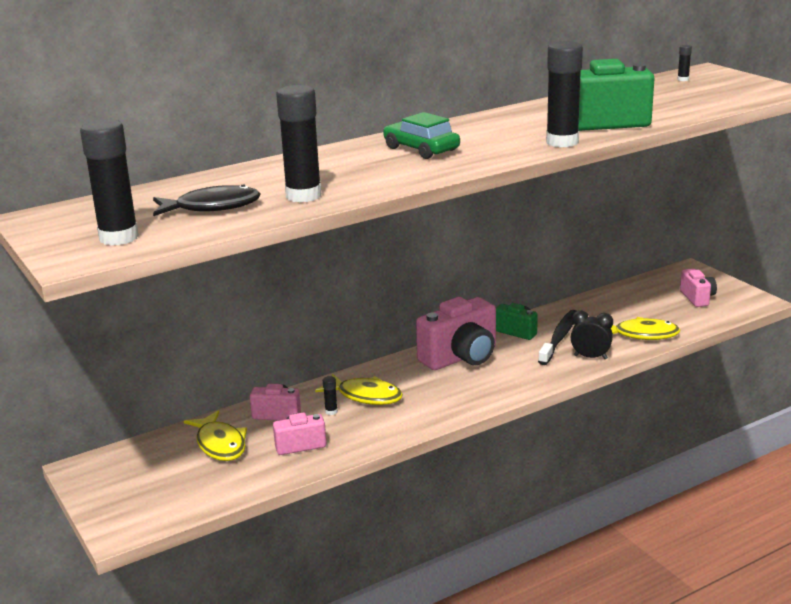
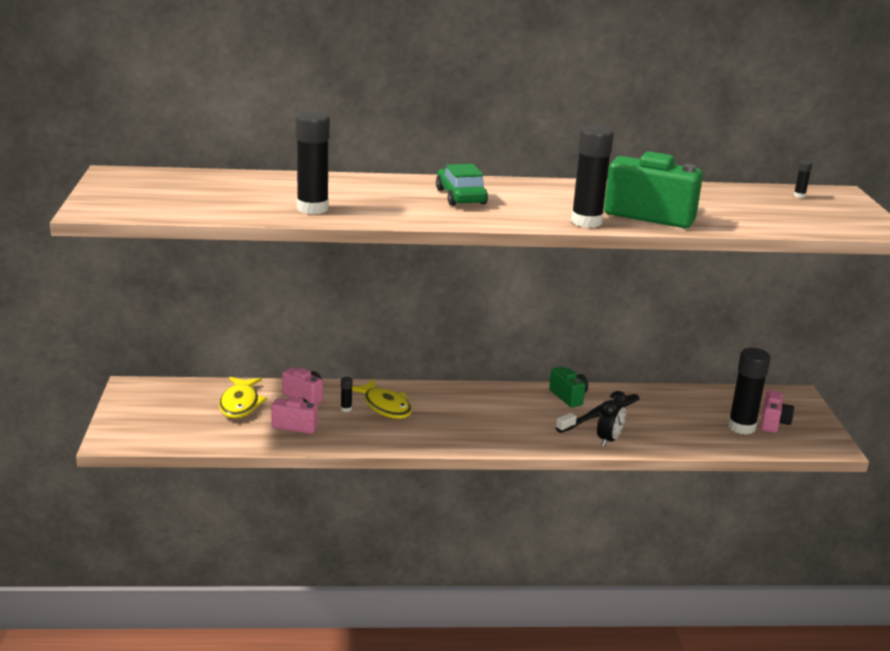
camera: 25 degrees right, 0 degrees up
black glue stick [80,119,139,246] -> black glue stick moved to [728,348,771,435]
black fish [153,185,260,216] -> none
pink camera [416,297,496,370] -> none
black clock [571,310,613,360] -> black clock turned 75 degrees clockwise [597,391,627,447]
yellow fish [611,317,680,340] -> none

